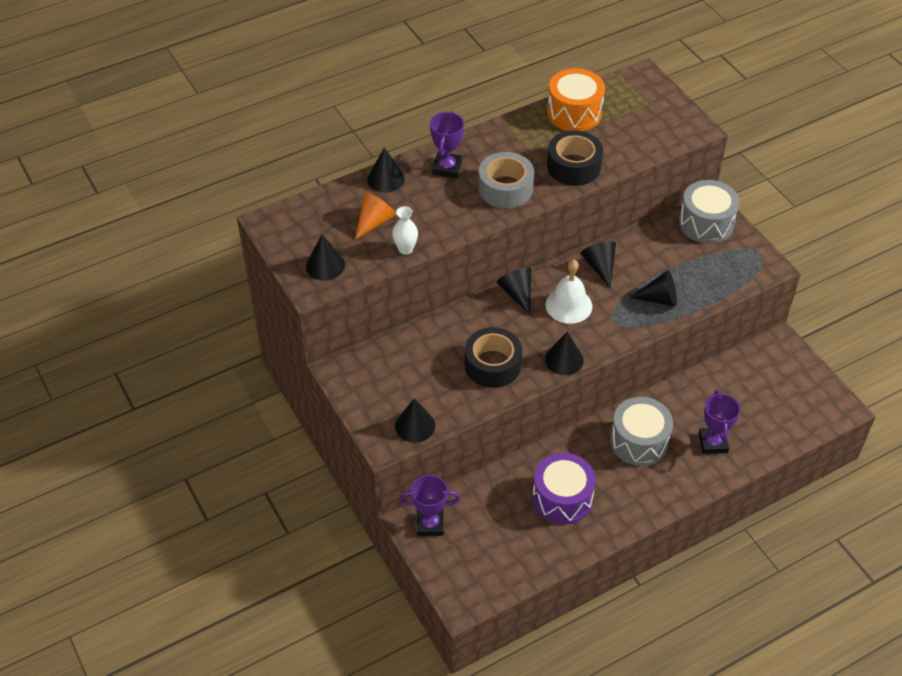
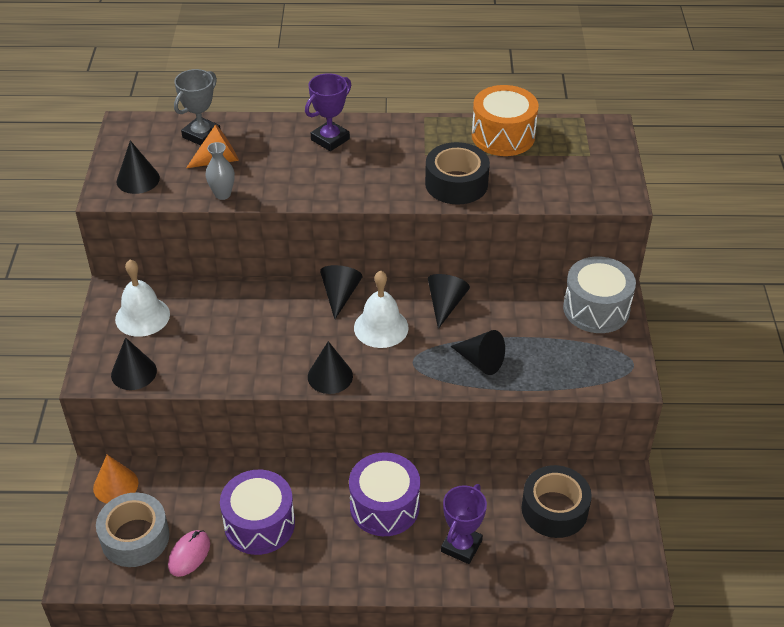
camera: 30 degrees right, 5 degrees down
black cone [367,147,405,192] -> none
white vase [392,206,418,255] -> grey vase [206,142,235,200]
purple trophy [399,475,460,536] -> orange cone [93,455,138,503]
black tape [465,327,522,388] -> black tape moved to [521,465,592,538]
grey tape [478,152,534,208] -> grey tape moved to [96,493,170,567]
grey drum [610,397,673,466] -> purple drum [349,452,420,536]
none -> white bell [115,260,170,337]
none -> pink mouse [168,530,210,577]
none -> grey trophy [174,69,220,145]

